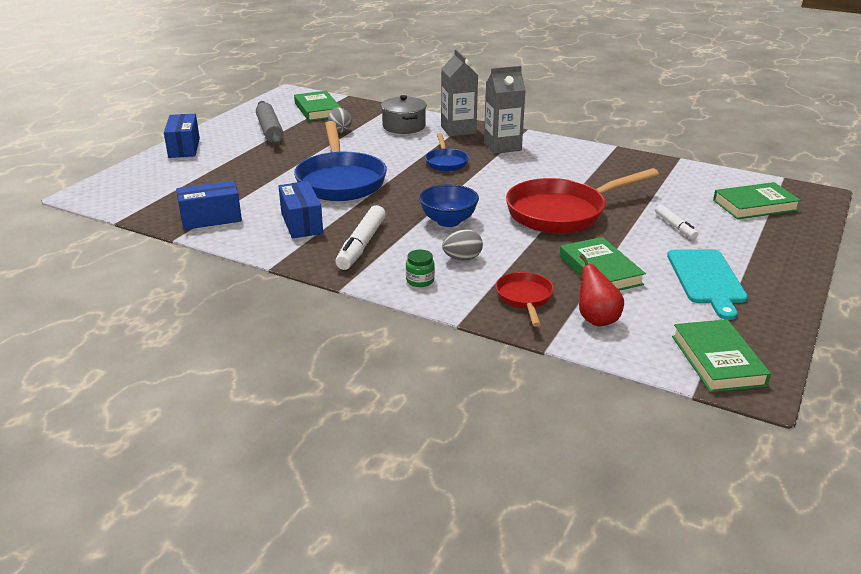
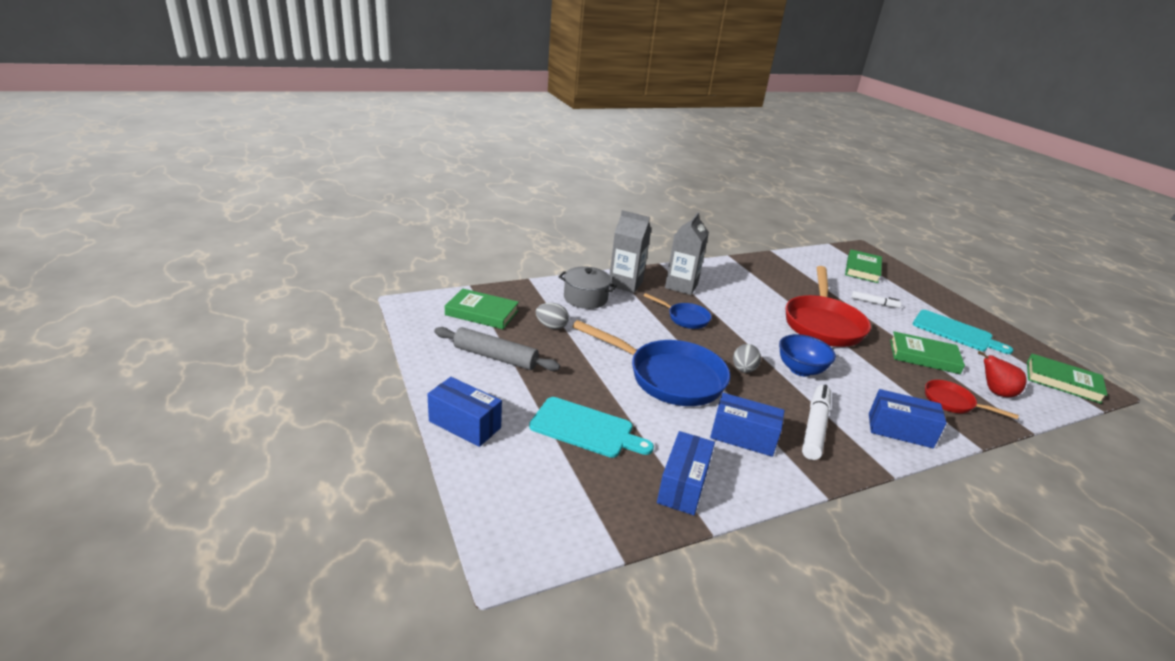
camera: 55 degrees left, 0 degrees up
white marker [335,205,386,270] -> white marker turned 120 degrees counterclockwise [802,384,831,460]
green jar [406,250,435,287] -> blue box [869,389,946,448]
grey egg [442,229,483,261] -> grey egg moved to [733,344,761,373]
none -> turquoise cutting board [529,397,654,458]

